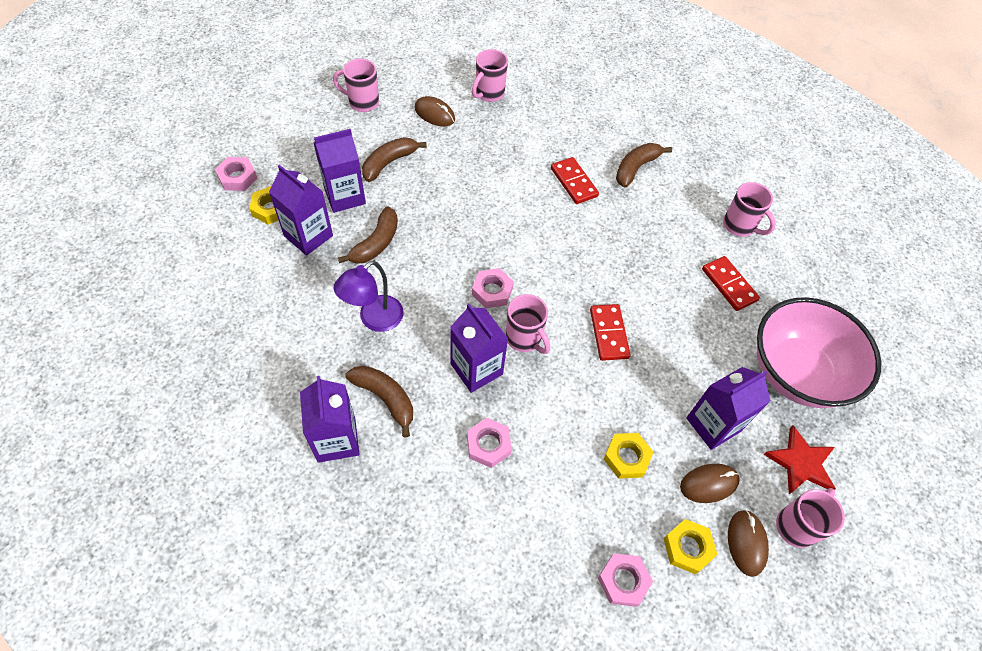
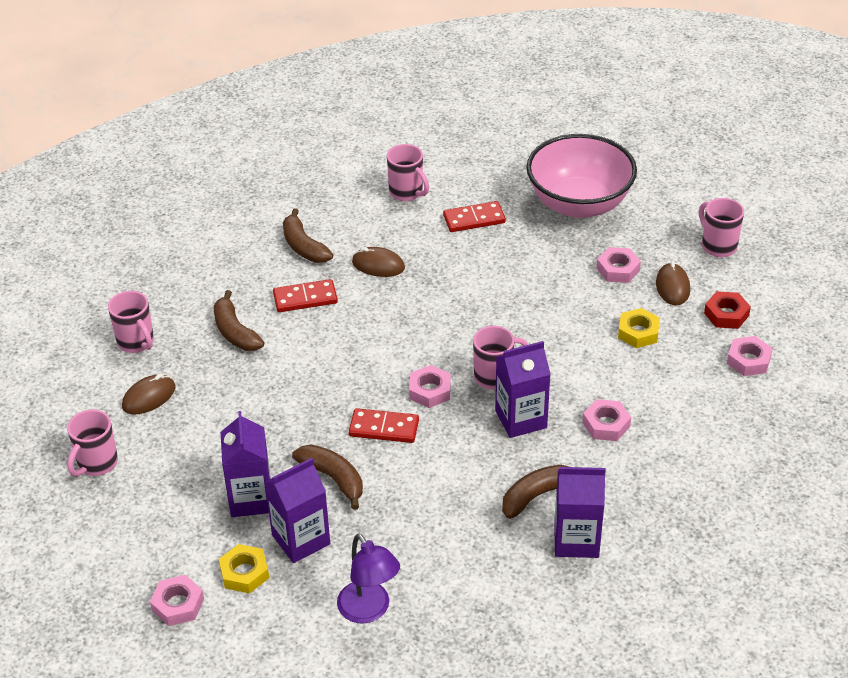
camera: 70 degrees left, 15 degrees down
purple lamp [334,260,404,332] -> purple lamp moved to [337,533,400,624]
brown banana [362,137,427,182] -> brown banana moved to [214,290,264,351]
red domino [590,304,631,361] -> red domino moved to [349,408,419,443]
yellow nut [663,519,718,574] -> red nut [704,291,751,329]
purple carton [686,367,771,450] -> pink nut [597,247,641,283]
pink mug [723,182,776,237] -> pink mug turned 75 degrees clockwise [387,144,429,201]
brown mouse [728,509,769,577] -> brown mouse moved to [352,247,405,277]
red star [763,425,836,494] -> none

